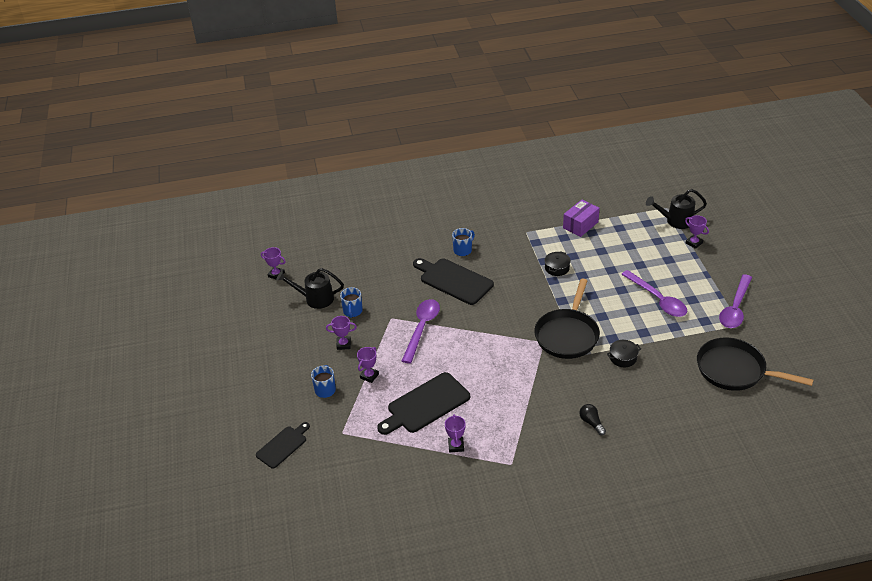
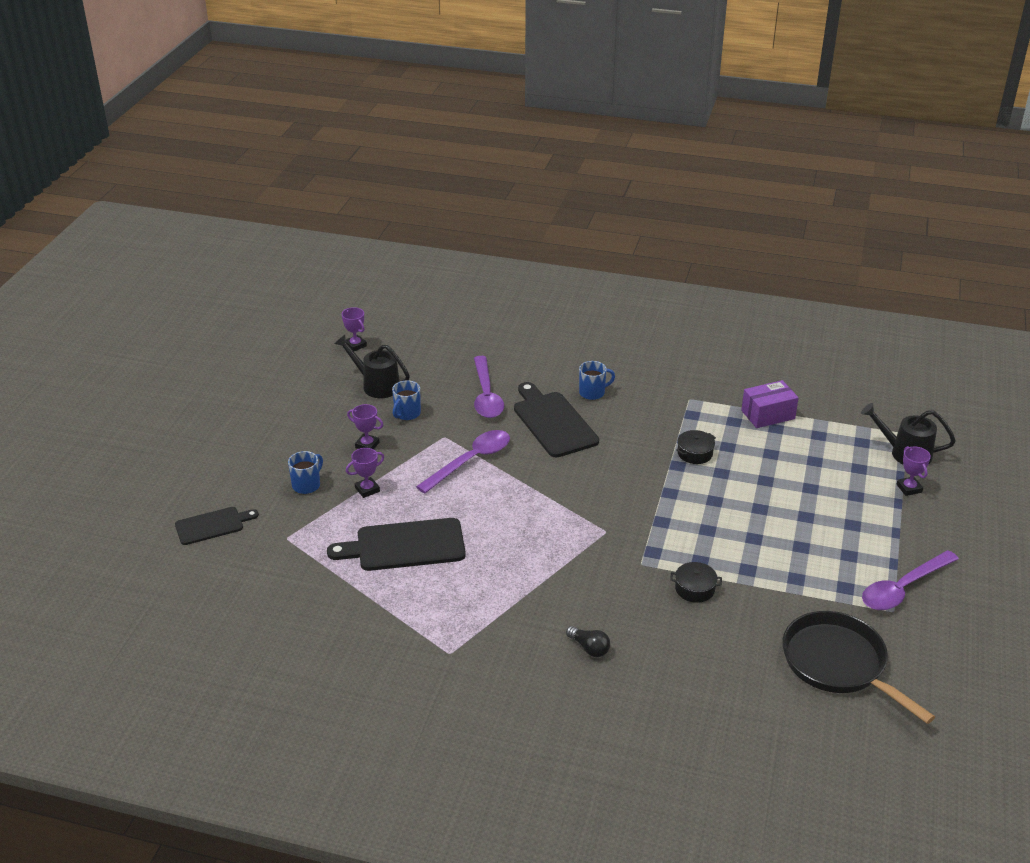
camera: 25 degrees right, 5 degrees down
purple trophy [445,414,466,452] -> none
black pan [534,279,600,359] -> none
black light bulb [579,404,606,435] -> black light bulb turned 135 degrees clockwise [566,626,610,657]
purple spoon [621,270,687,317] -> purple spoon moved to [474,356,504,418]

